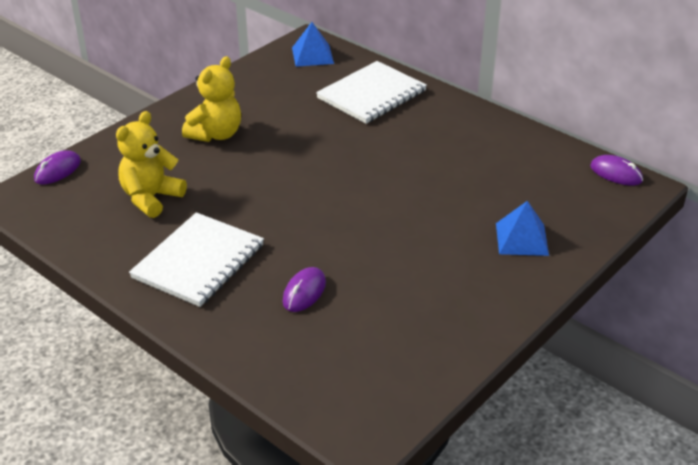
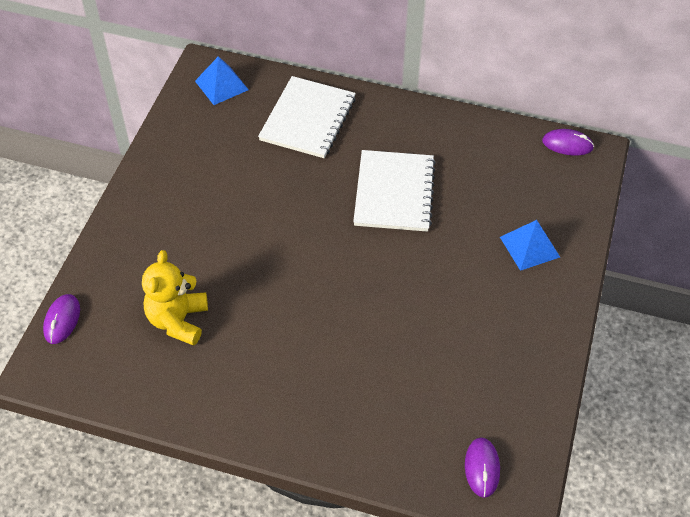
camera: 25 degrees left, 15 degrees up
white notebook [129,212,264,307] -> white notebook moved to [353,150,436,232]
yellow teddy bear [182,56,241,142] -> none
purple mouse [283,267,326,312] -> purple mouse moved to [465,437,500,498]

